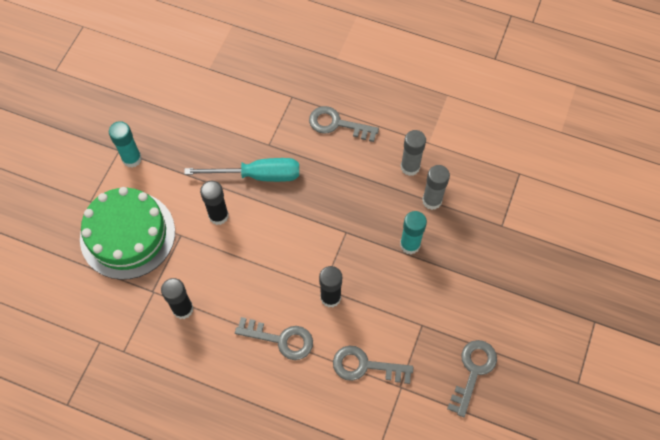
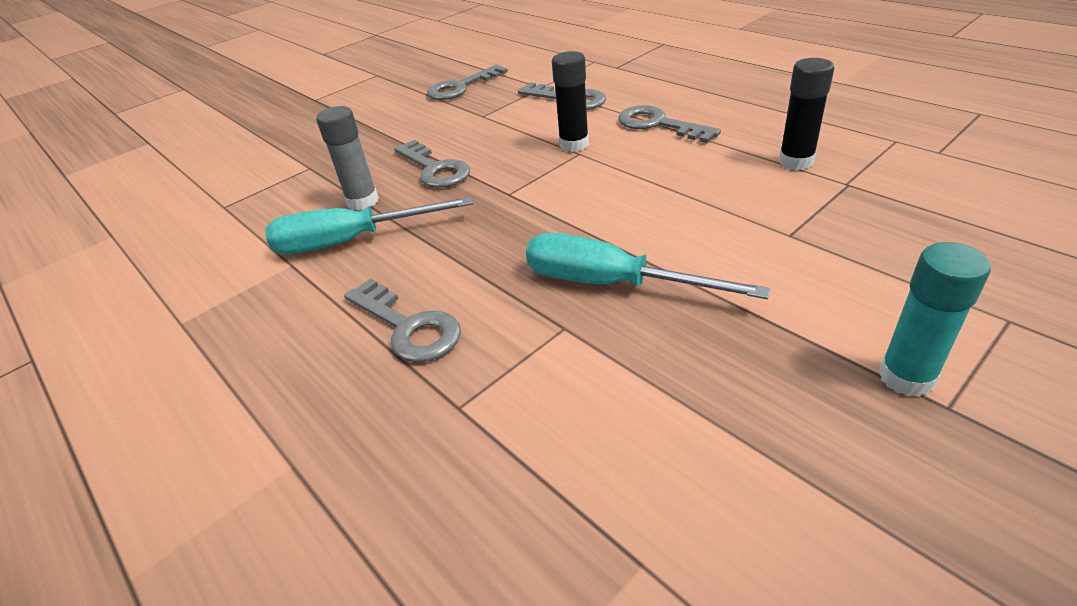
camera: 150 degrees left, 25 degrees down
green cake [80,187,175,280] -> none
black glue stick [200,181,229,225] -> none
turquoise glue stick [400,211,427,254] -> grey key [394,140,470,188]
grey glue stick [401,130,426,176] -> turquoise screwdriver [265,197,473,254]

